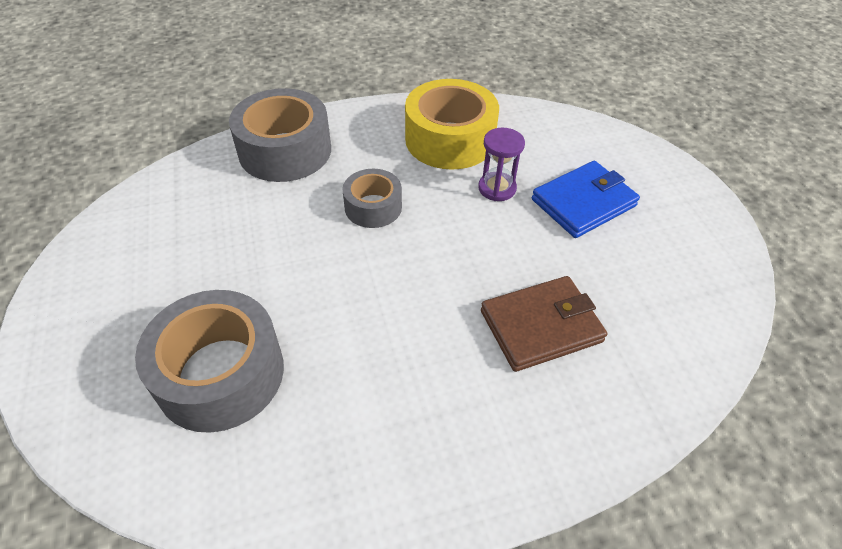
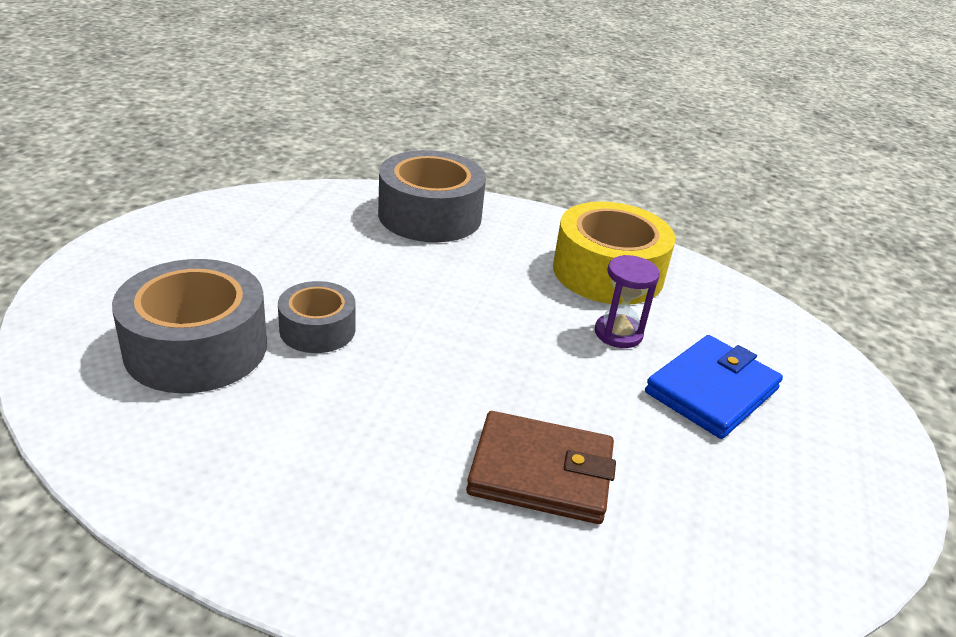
camera: 30 degrees right, 15 degrees down
grey tape [342,169,402,228] -> grey tape moved to [278,281,355,353]
blue wallet [532,161,640,238] -> blue wallet turned 45 degrees counterclockwise [645,335,783,439]

